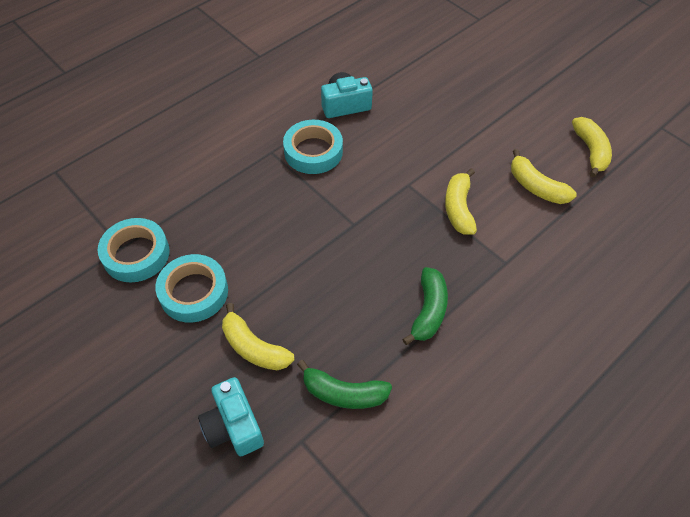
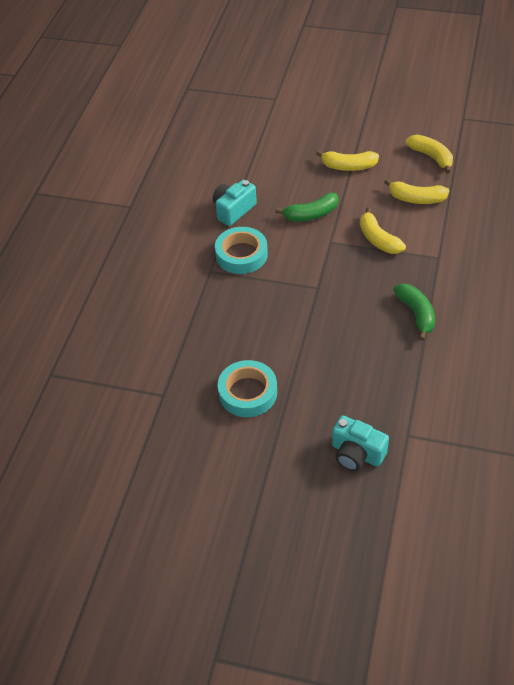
camera: 30 degrees left, 5 degrees down
turquoise tape [98,218,170,282] -> none
yellow banana [222,303,294,370] -> yellow banana moved to [316,150,379,171]
green banana [297,360,392,409] -> green banana moved to [275,193,339,222]

